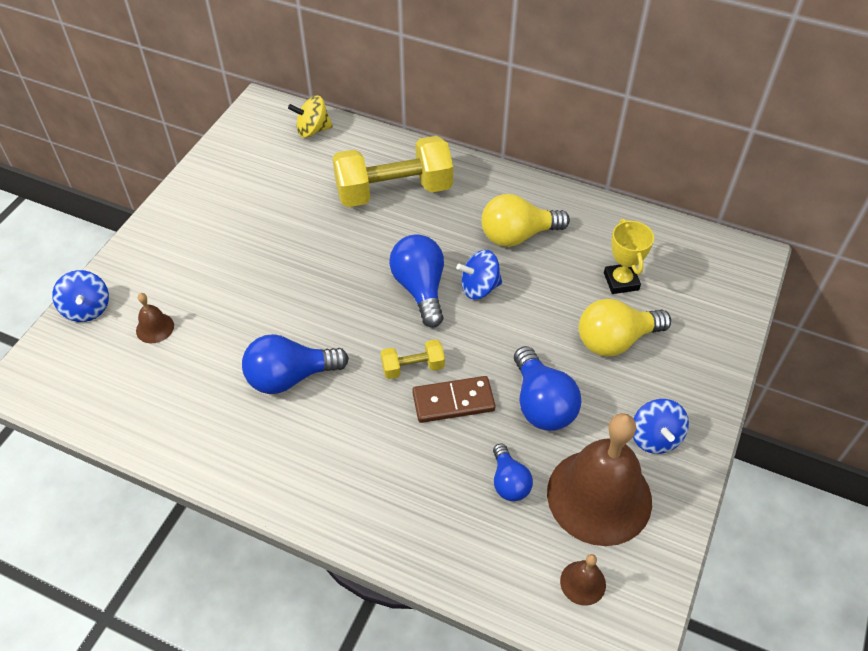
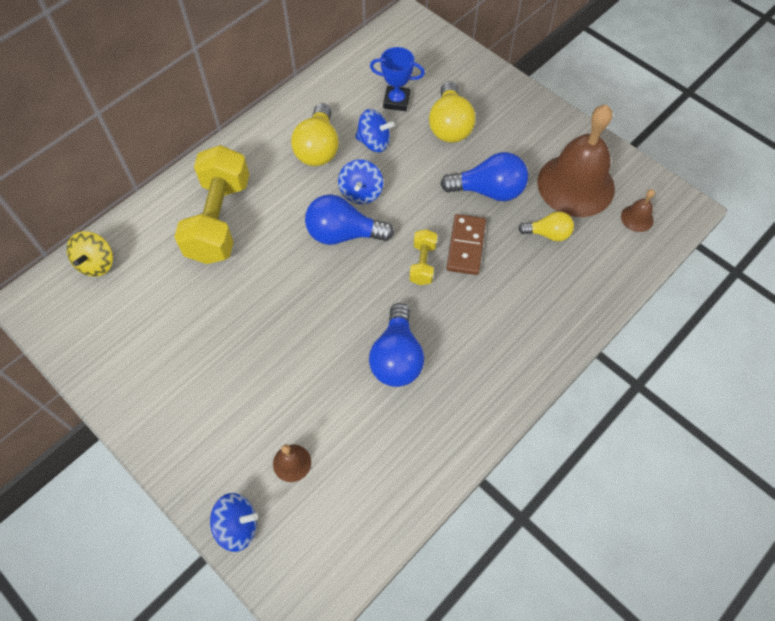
camera: 70 degrees left, 10 degrees up
blue light bulb [493,443,533,501] -> yellow light bulb [518,211,574,241]
yellow trophy [604,219,654,294] -> blue trophy [370,47,425,111]
blue spinning top [633,399,689,454] -> blue spinning top moved to [355,109,395,152]

